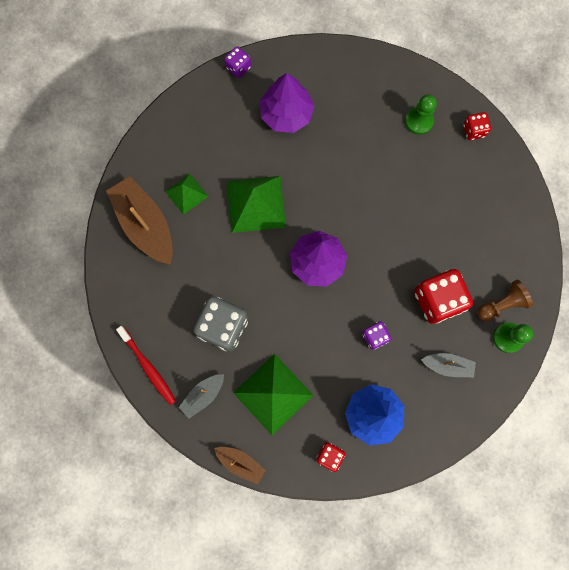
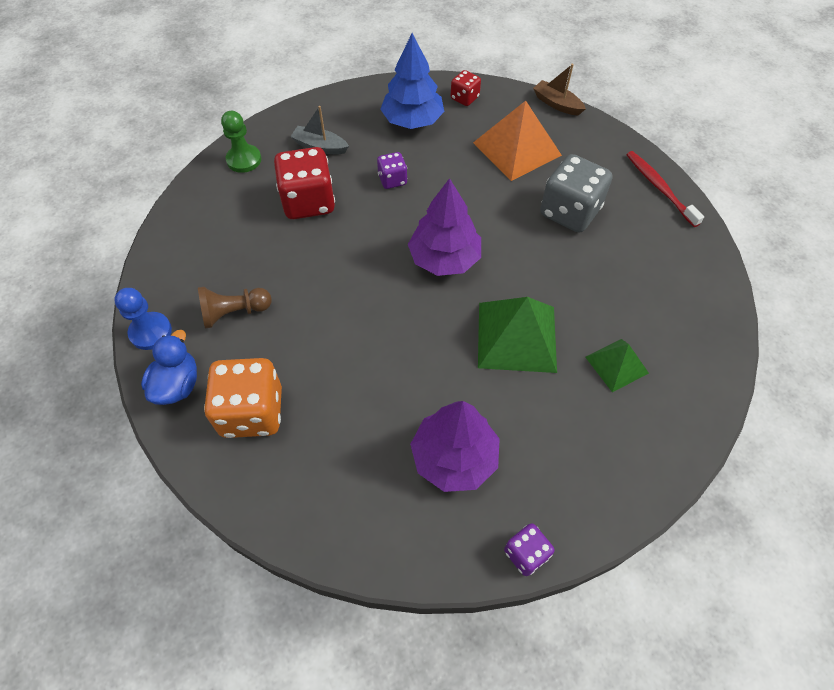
camera: 170 degrees left, 20 degrees down
brown boat [106,176,173,265] -> none
grey boat [179,374,224,418] -> none
green pyramid [233,354,314,435] -> orange pyramid [473,101,562,181]
green pawn [405,94,437,135] -> orange dice [204,358,282,438]
red dice [463,112,491,140] -> blue duck [141,330,197,405]
brown pawn [477,280,533,321] -> brown pawn moved to [198,287,271,329]
none -> blue pawn [114,288,172,350]

